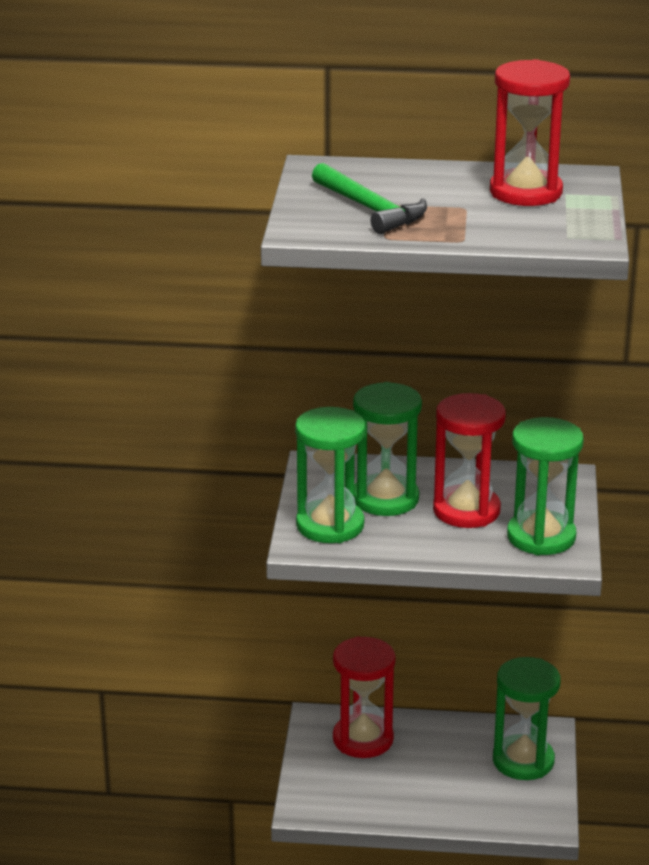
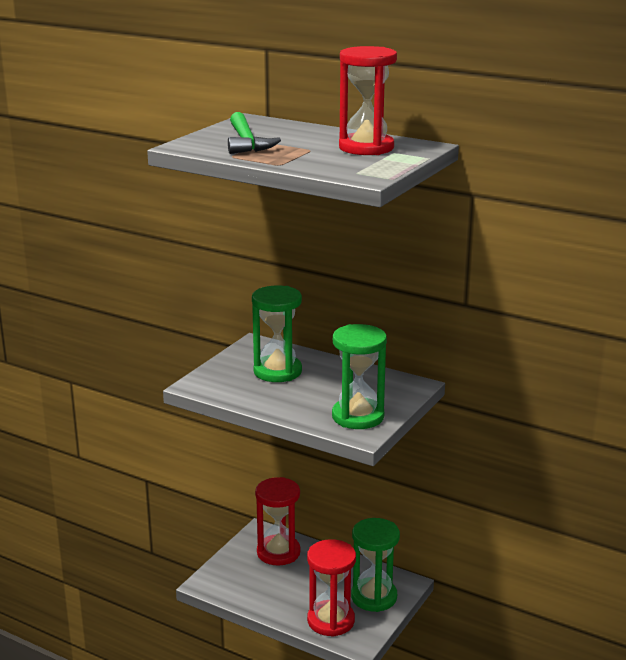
camera: 25 degrees right, 5 degrees down
green hourglass [295,407,366,543] -> none
red hourglass [433,393,506,528] -> red hourglass moved to [307,539,356,637]

